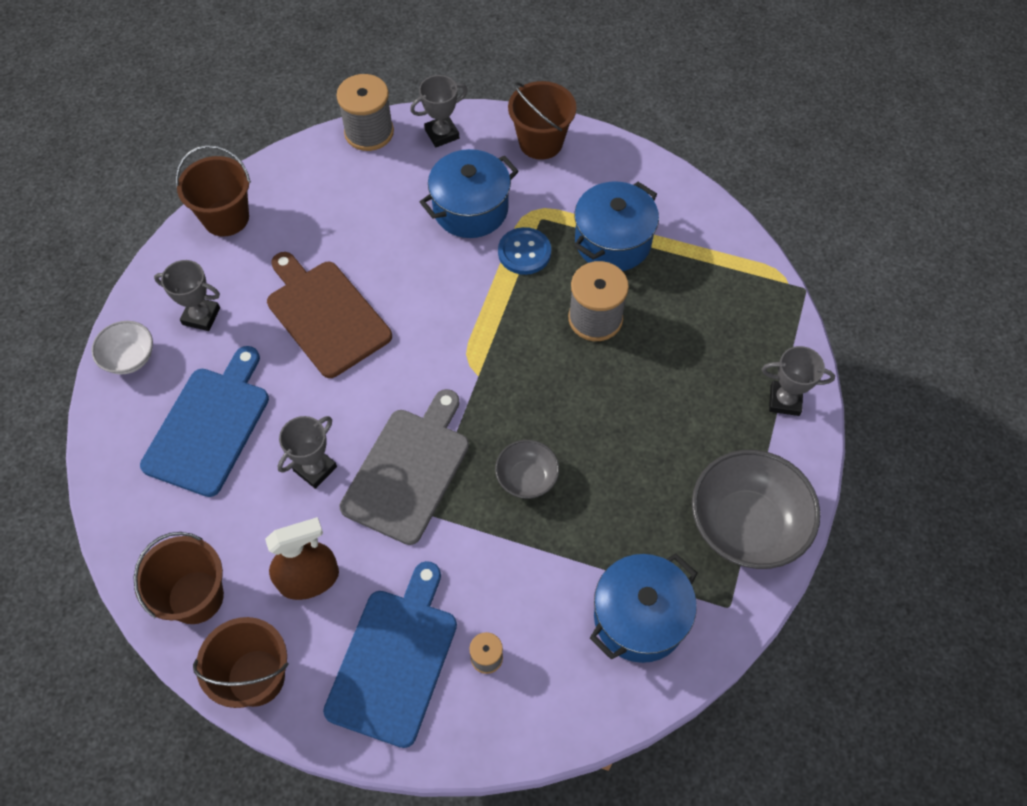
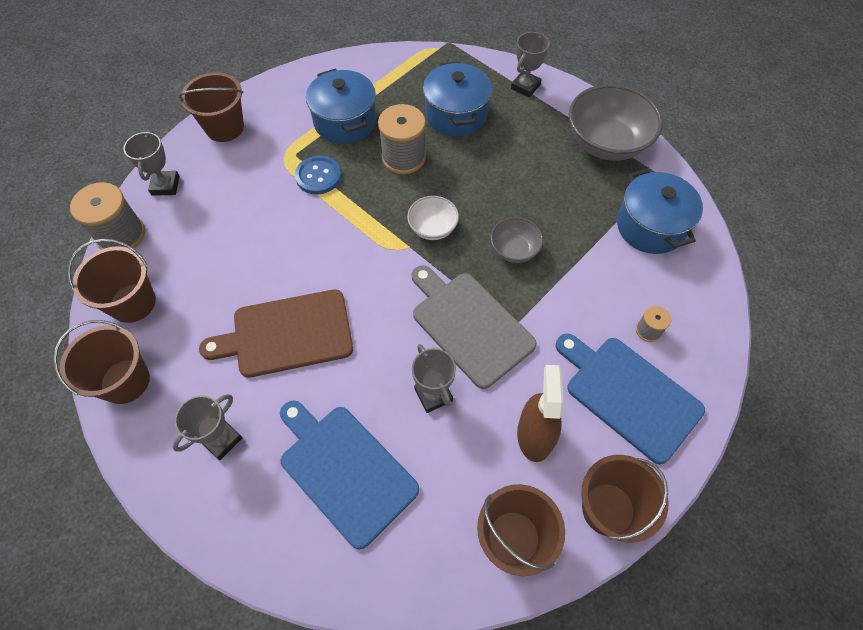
camera: 65 degrees left, 0 degrees up
white bowl [91,321,153,374] -> white bowl moved to [407,196,459,240]
blue pot [420,149,519,238] -> blue pot moved to [423,61,492,137]
none -> brown bucket [67,239,156,323]

